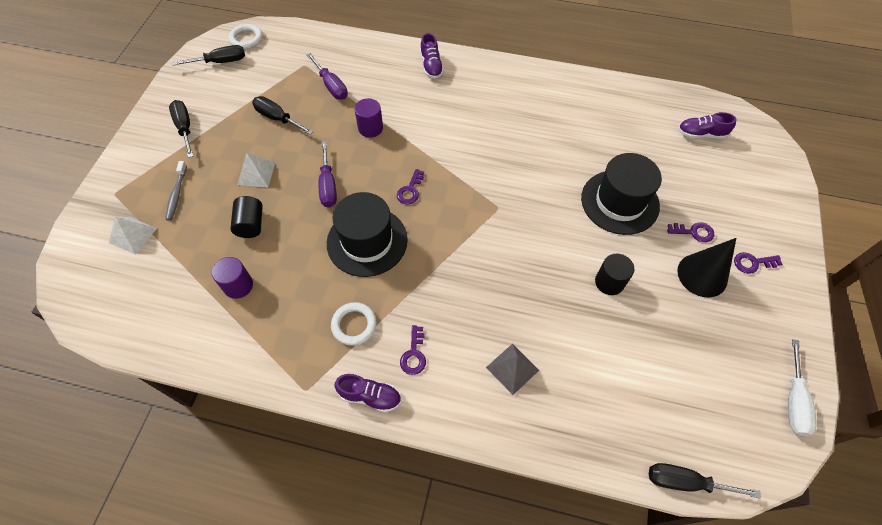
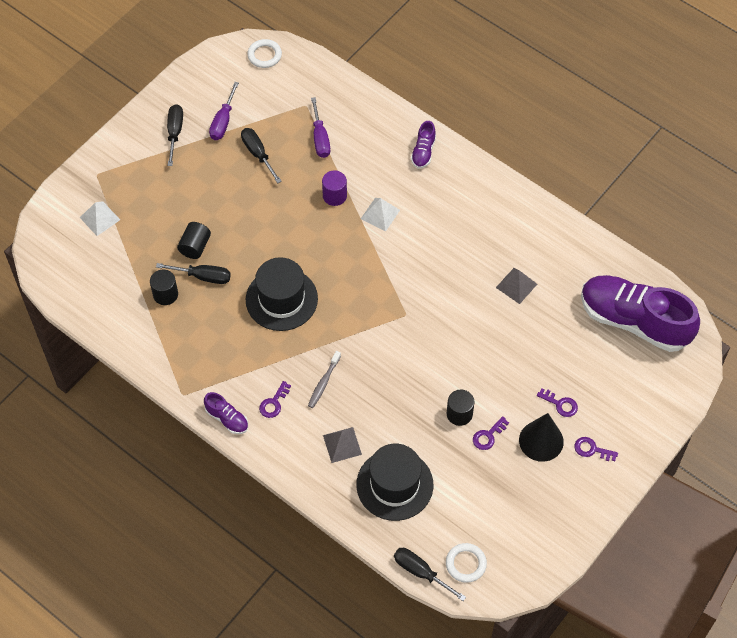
camera: 25 degrees right, 0 degrees up
grey toothbrush [165,161,187,221] -> grey toothbrush moved to [308,351,341,408]
black screwdriver [173,45,245,66] -> black screwdriver moved to [156,263,231,284]
purple cylinder [212,257,253,299] -> black cylinder [150,270,178,305]
white pyramid [237,153,275,187] -> white pyramid moved to [361,198,400,231]
purple screwdriver [319,141,337,208] -> purple screwdriver moved to [209,82,239,140]
white ring [331,302,377,346] -> white ring moved to [446,543,487,583]
purple key [397,169,424,204] -> purple key moved to [473,416,509,450]
black hat [581,153,662,235] -> black hat moved to [356,444,433,521]
purple shoe [678,112,737,139] -> purple shoe [581,275,700,352], size x2.37
white screwdriver [788,339,816,436] -> none
none -> grey pyramid [496,268,537,304]

